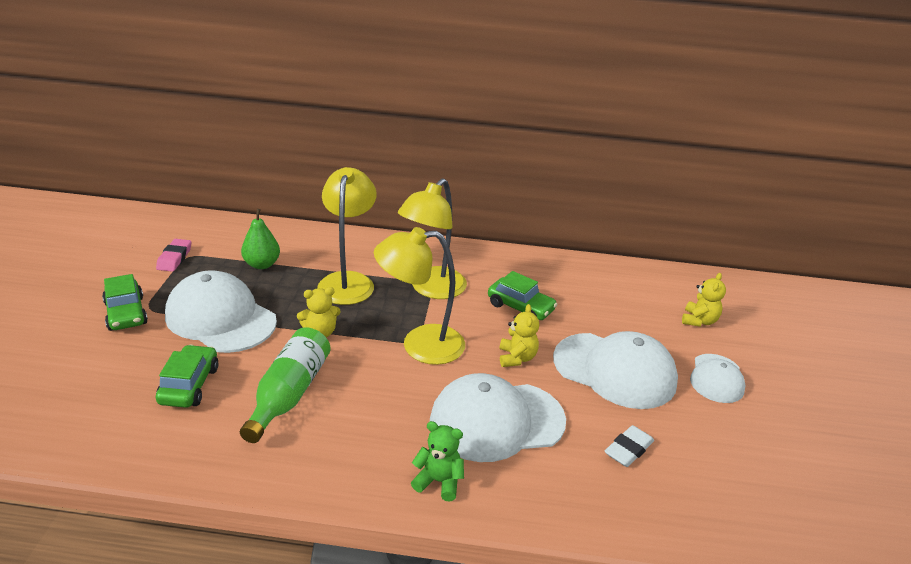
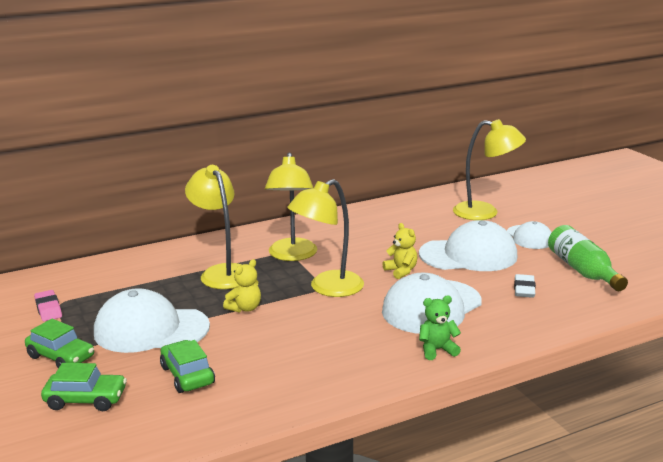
camera: 30 degrees left, 10 degrees down
green bottle [240,327,331,443] -> green bottle moved to [548,225,628,291]
green pear [241,209,280,269] -> none
green car [488,271,558,320] -> green car moved to [41,363,127,411]
yellow teddy bear [682,273,726,327] -> yellow lamp [453,119,526,220]

